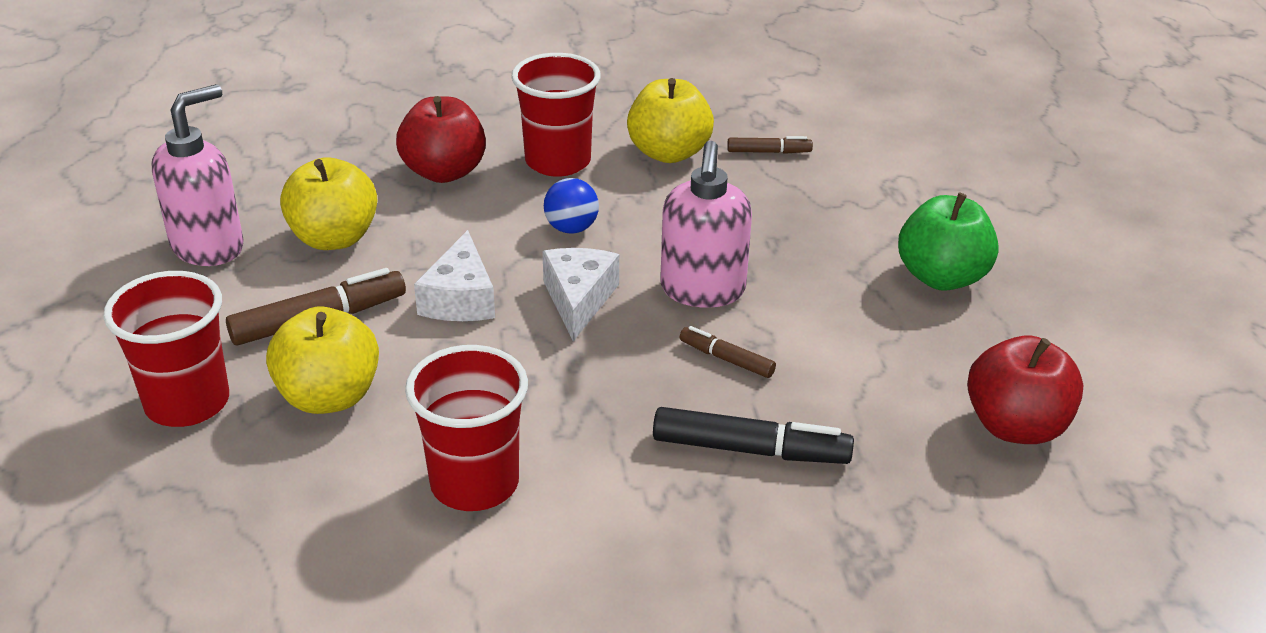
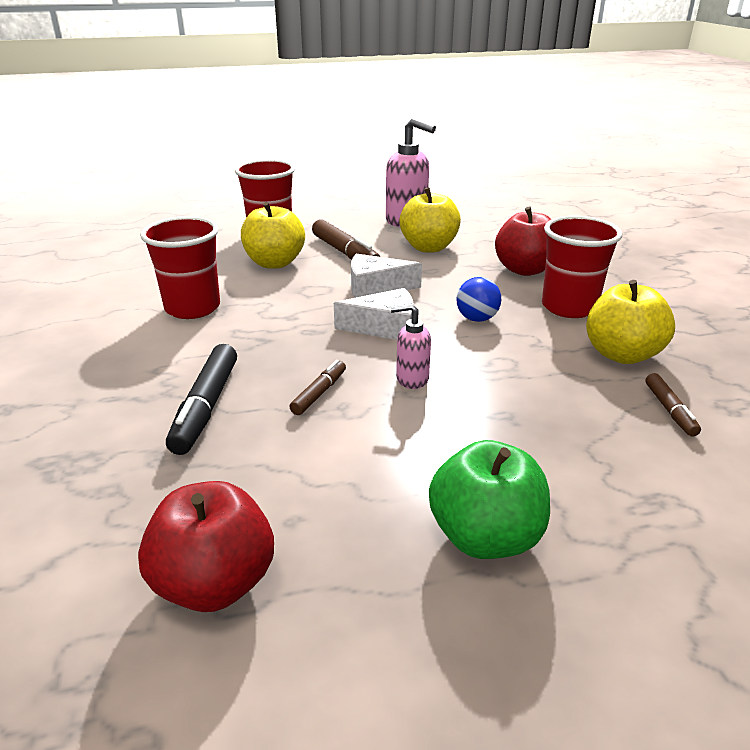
camera: 85 degrees right, 5 degrees down
pink soap dispenser [660,141,752,308] -> pink soap dispenser [391,303,431,389], size x0.55

